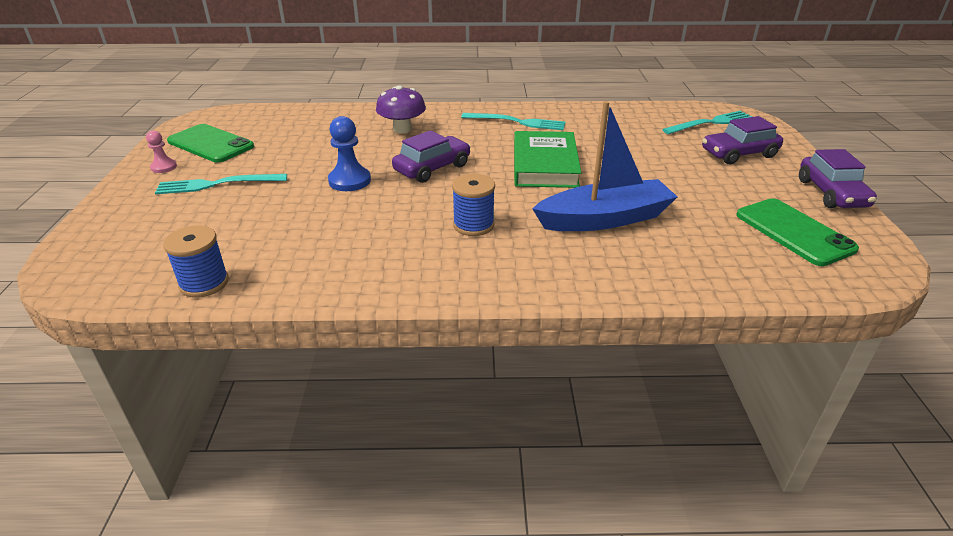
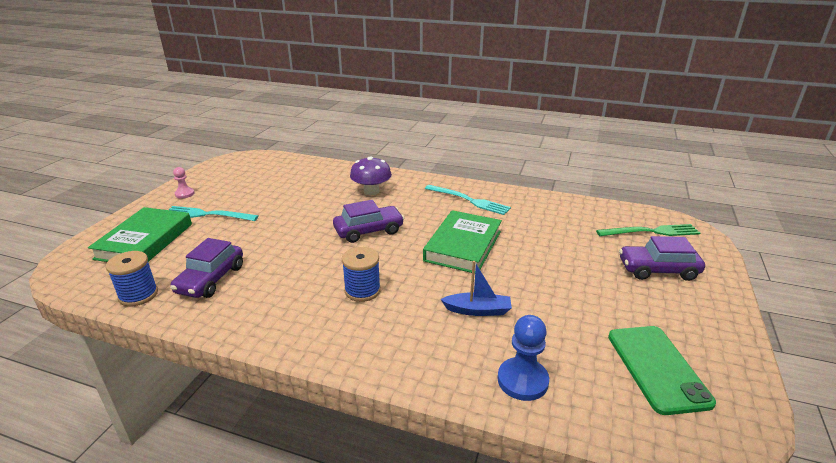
camera: 20 degrees right, 5 degrees down
green phone [167,124,254,163] -> none
blue pawn [328,116,371,191] -> blue pawn moved to [498,315,549,401]
blue boat [532,101,677,231] -> blue boat [440,261,512,316], size x0.52
turquoise fork [662,111,753,134] -> green fork [596,224,700,236]
purple car [799,149,877,208] -> purple car moved to [170,238,243,298]
none -> green book [88,207,192,262]

